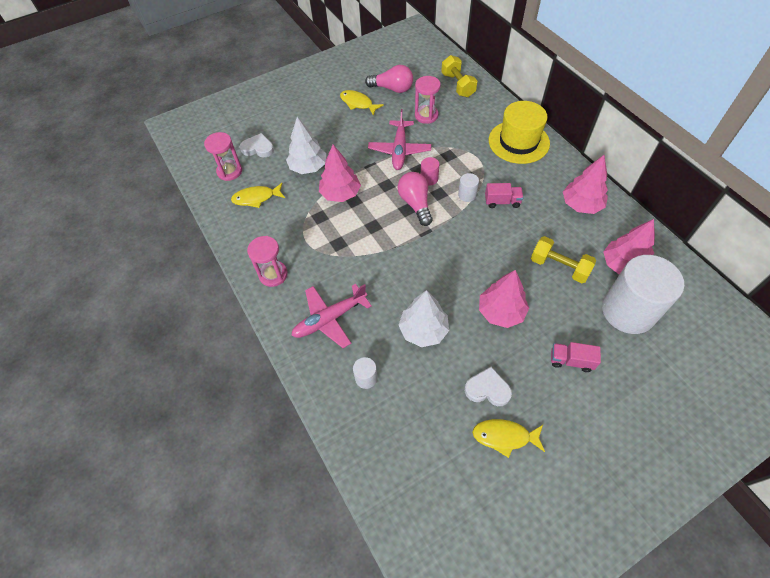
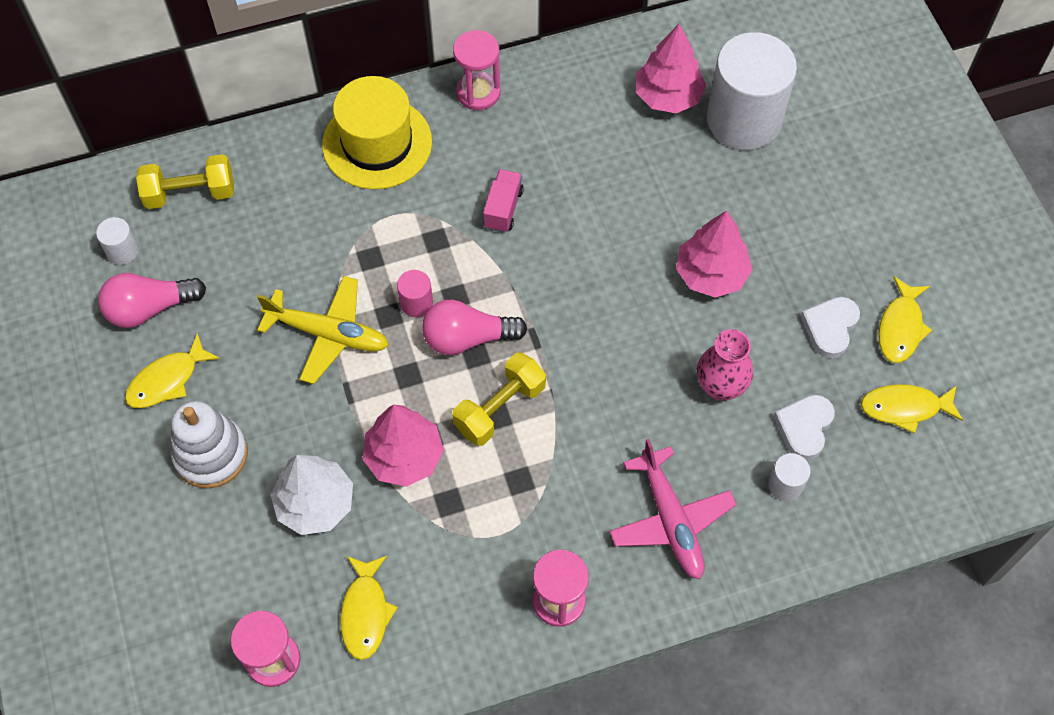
camera: 80 degrees left, 5 degrees up
white heart [240,133,274,157] -> white heart moved to [774,395,835,460]
pink light bulb [365,65,413,93] -> pink light bulb turned 135 degrees counterclockwise [98,273,206,328]
pink plane [368,109,431,170] -> yellow plane [257,276,389,384]
white tree [399,290,449,347] -> pink vase [697,329,753,401]
pink hourglass [415,76,441,124] -> pink hourglass moved to [453,30,500,110]
white cylinder [458,173,479,202] -> white cylinder moved to [96,217,139,265]
yellow dumbbell [531,236,596,283] -> yellow dumbbell moved to [452,353,546,446]
pink truck [551,342,601,372] -> none
pink tree [563,155,608,214] -> none
none -> white stacking toy [171,401,248,489]
none -> yellow fish [861,384,963,434]

